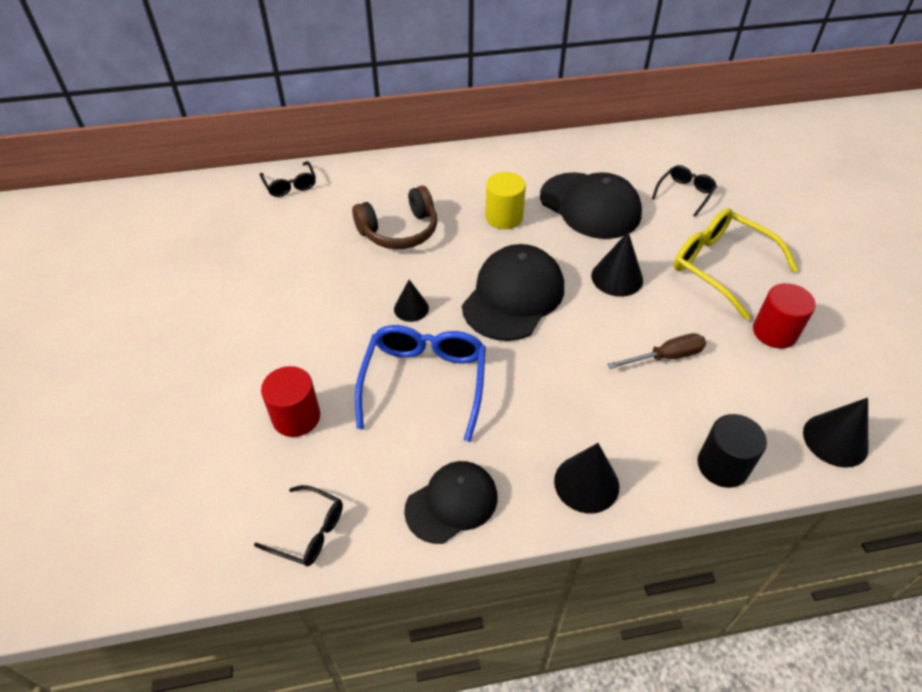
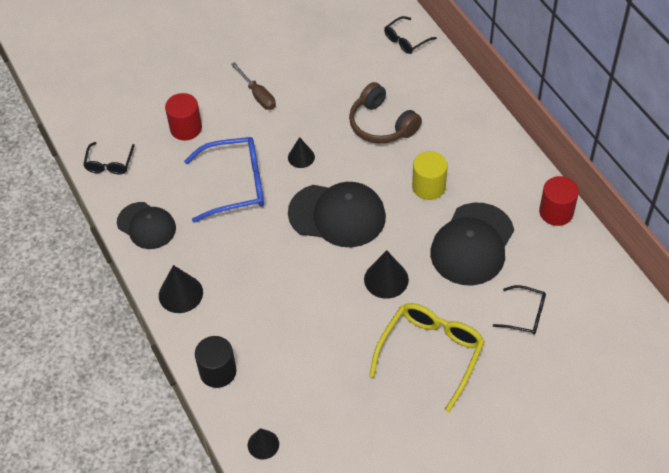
camera: 75 degrees right, 5 degrees up
brown screwdriver [608,333,706,369] -> brown screwdriver moved to [231,62,276,110]
red cylinder [753,283,816,348] -> red cylinder moved to [539,176,579,226]
black cone [803,398,868,468] -> black cone [248,428,279,460], size x0.65

